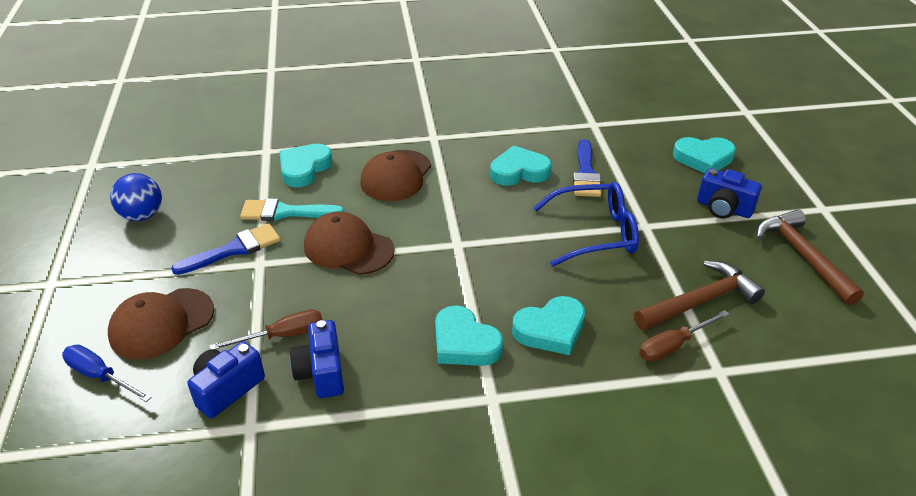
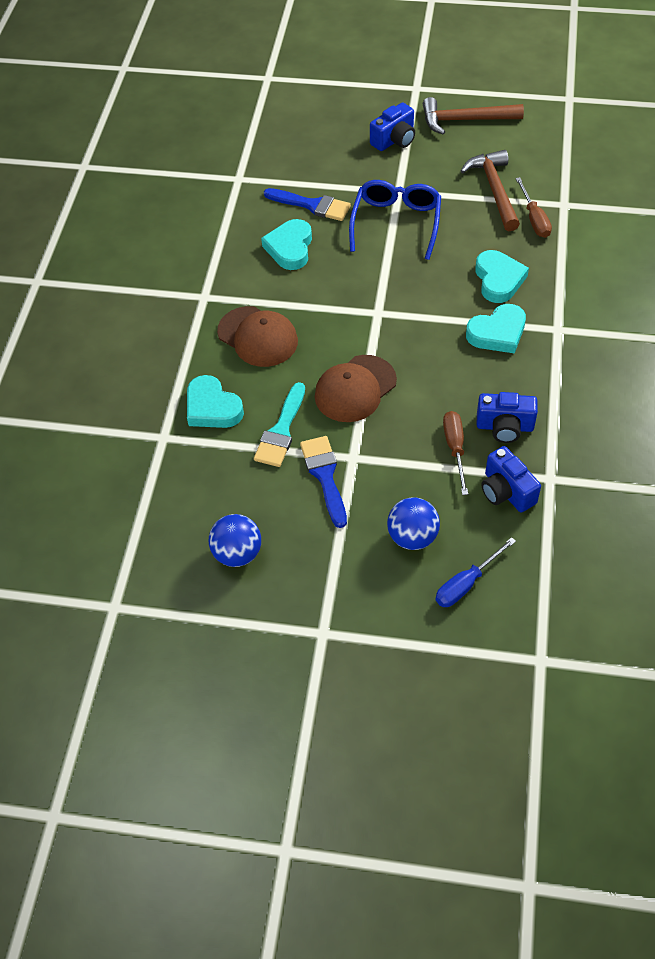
camera: 70 degrees left, 15 degrees up
brown cap [108,288,214,360] -> blue ball [387,497,440,550]
turquoise heart [673,137,736,173] -> none

